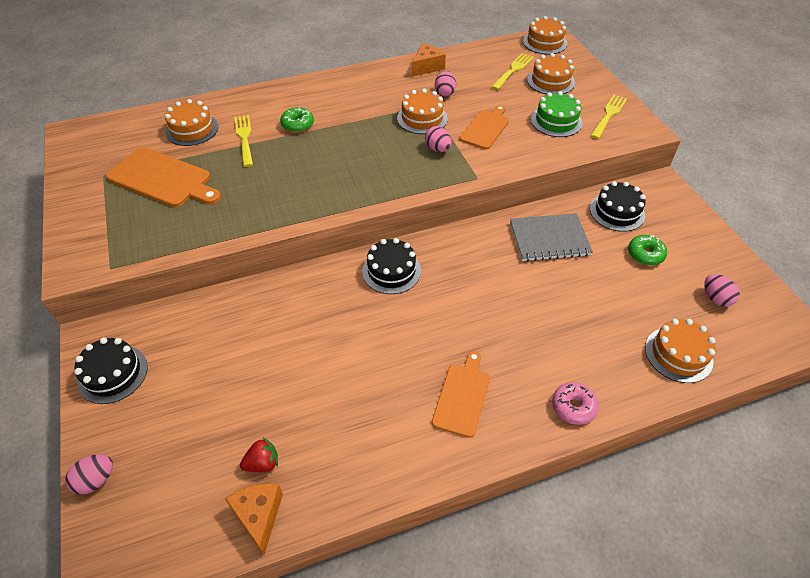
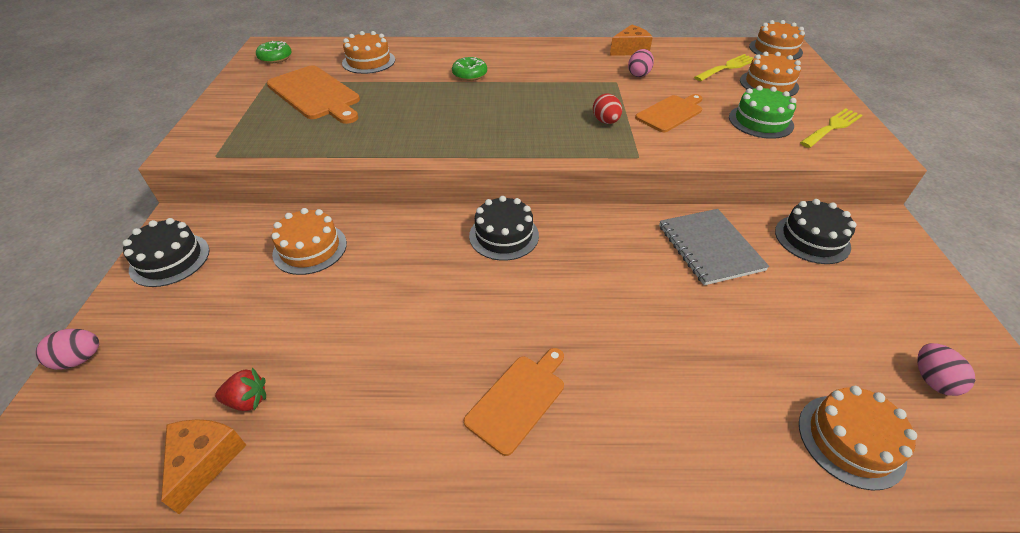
camera: 20 degrees right, 5 degrees down
yellow fork [234,115,253,167] -> none
orange cake [397,88,448,134] -> orange cake moved to [271,208,347,275]
pink egg [425,126,452,152] -> red egg [593,94,622,124]
grey notebook [510,213,593,262] -> grey notebook turned 60 degrees clockwise [659,209,769,285]
pink donut [552,382,599,425] -> none
green donut [628,235,667,265] -> green donut moved to [256,41,292,63]

